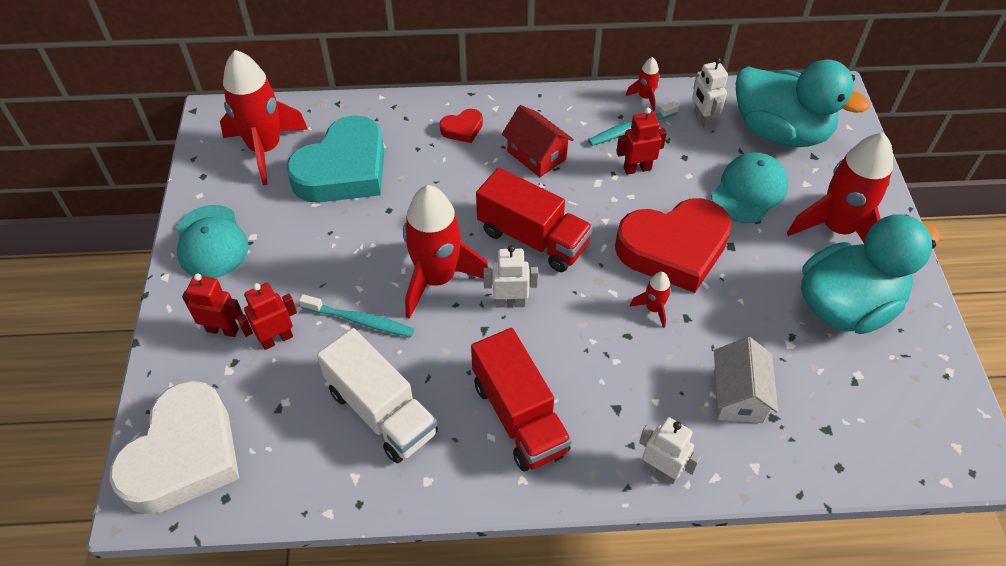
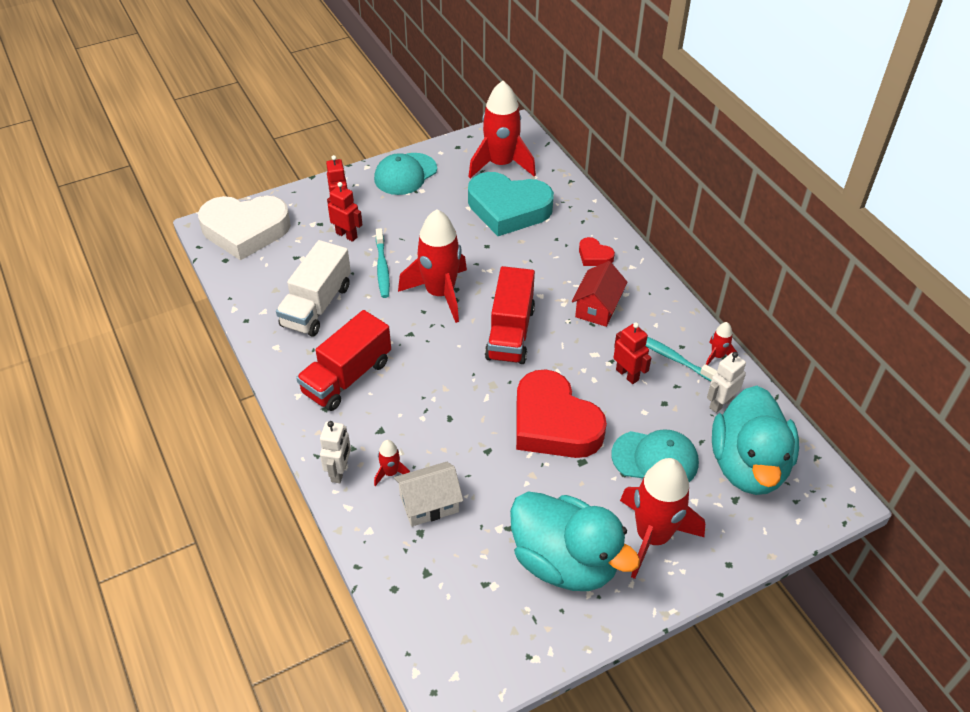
camera: 65 degrees right, 5 degrees down
white robot [483,245,538,308] -> none
red rocket [630,272,671,328] -> red rocket moved to [374,440,410,486]

